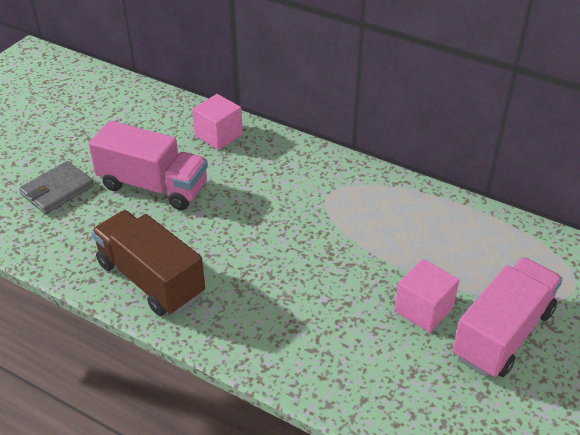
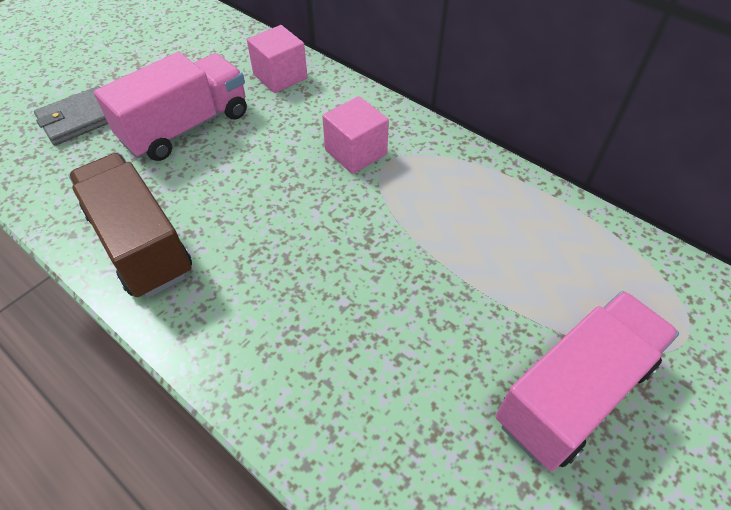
camera: 10 degrees right, 10 degrees up
pink truck [89,121,208,210] -> pink truck turned 75 degrees counterclockwise [94,52,247,161]
pink cube [394,259,459,333] -> pink cube moved to [322,96,389,174]

